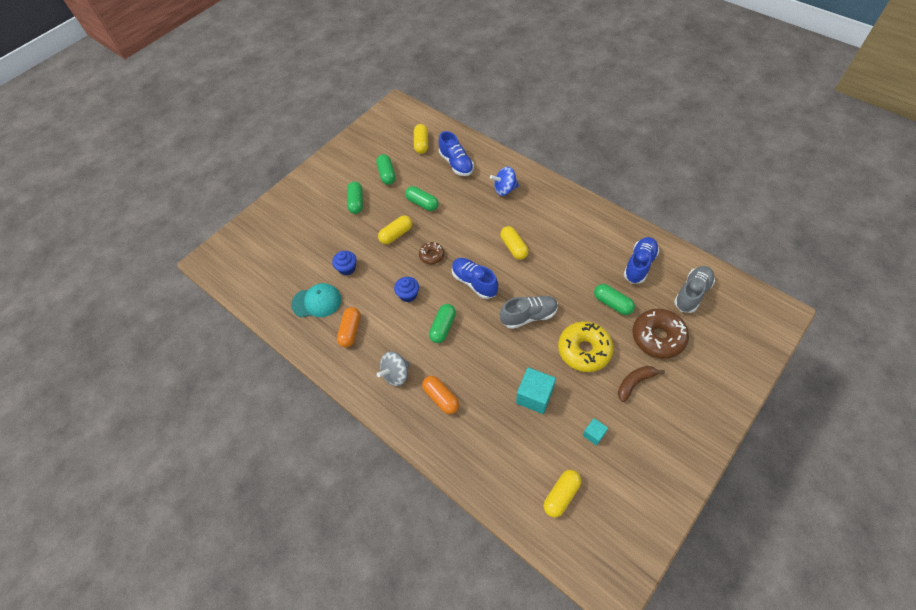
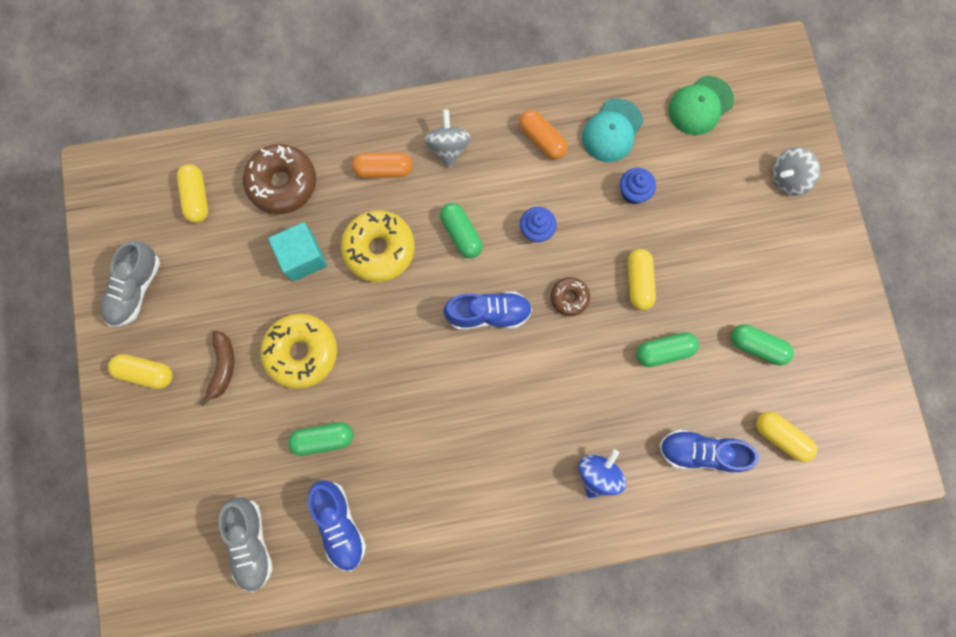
camera: 125 degrees right, 20 degrees up
green capsule [347,182,363,214] -> none
yellow capsule [500,226,529,260] -> yellow capsule moved to [108,354,173,389]
grey shoe [500,296,558,329] -> grey shoe moved to [101,241,160,327]
turquoise cube [583,418,608,446] -> none
brown donut [633,308,689,359] -> brown donut moved to [243,144,316,214]
none -> yellow donut [341,210,415,282]
none -> green cap [668,76,734,135]
none -> grey spinning top [773,147,820,195]

